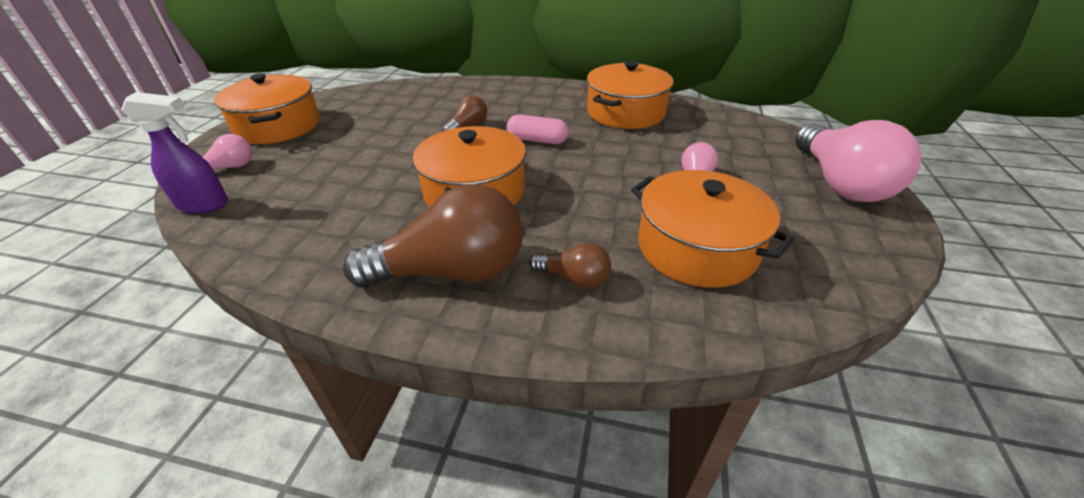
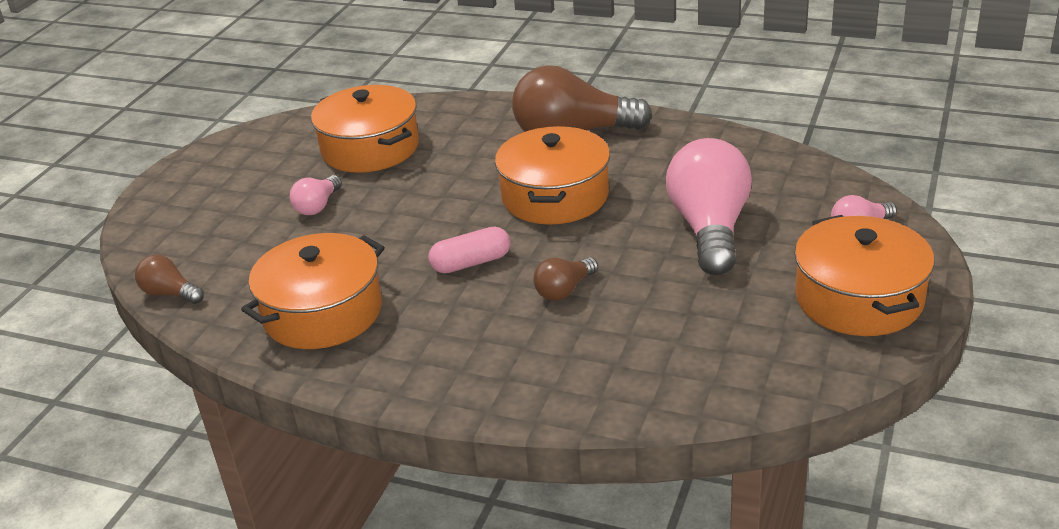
camera: 170 degrees left, 5 degrees down
purple spray bottle [121,92,228,213] -> none
pink capsule [507,114,569,144] -> pink capsule turned 45 degrees counterclockwise [428,226,510,273]
brown light bulb [529,242,611,289] -> brown light bulb moved to [135,255,204,304]
pink light bulb [795,120,922,202] -> pink light bulb moved to [666,138,752,275]

